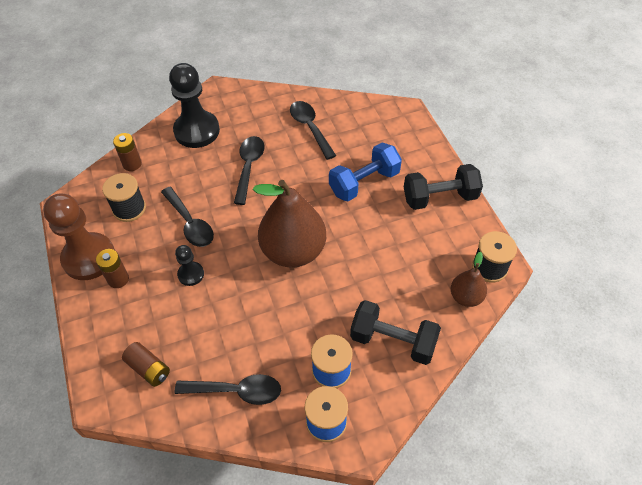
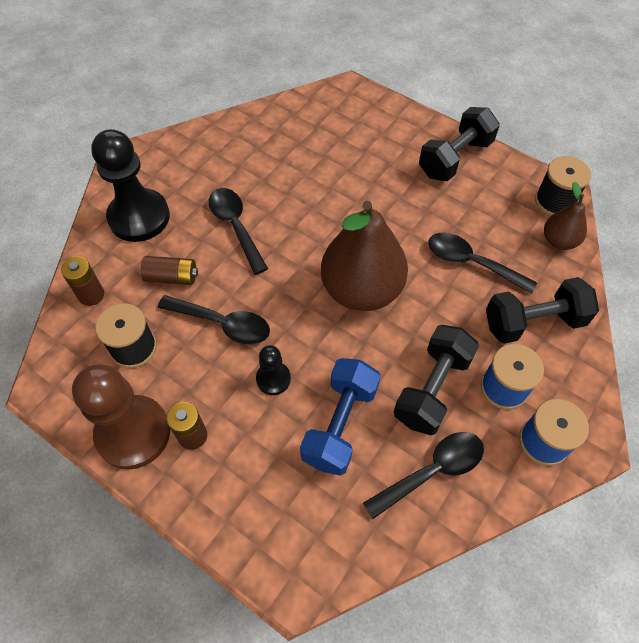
camera: 35 degrees left, 5 degrees up
brown battery [122,342,170,387] -> brown battery moved to [141,256,198,285]
black spoon [290,101,336,160] -> black spoon moved to [428,232,537,294]
blue dumbbell [329,143,402,201] -> blue dumbbell moved to [300,358,381,476]
none -> black dumbbell [394,325,479,435]

